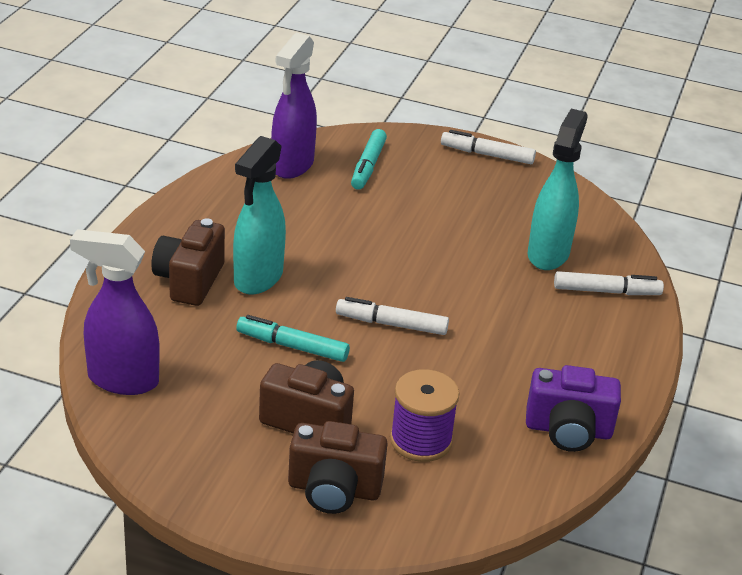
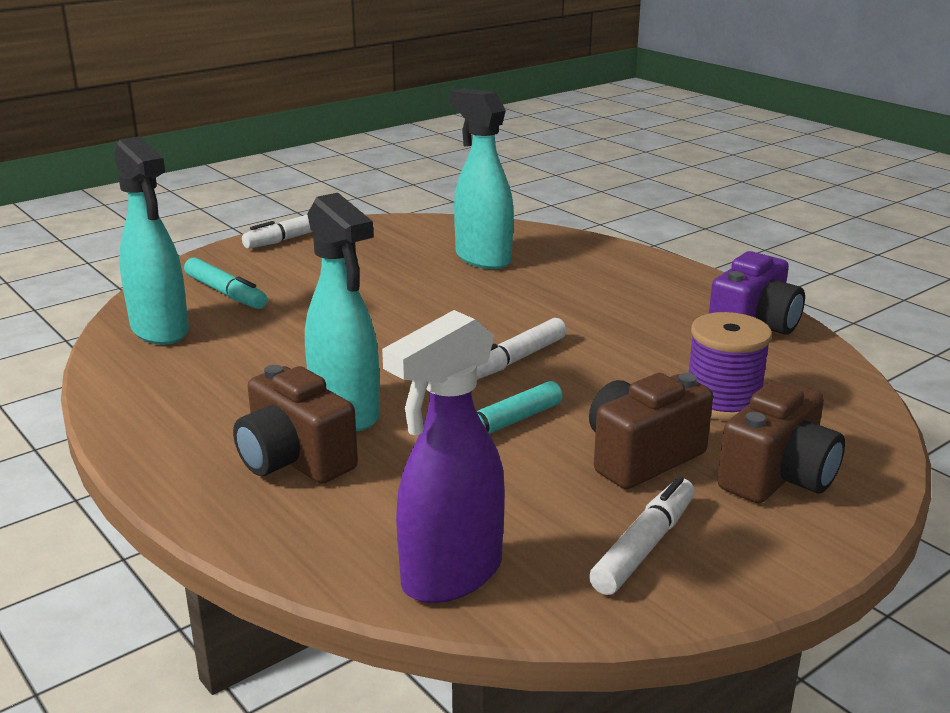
camera: 55 degrees left, 10 degrees down
purple spray bottle [271,33,317,179] -> turquoise spray bottle [114,136,189,345]
white marker [554,271,664,295] -> white marker moved to [589,476,695,595]

